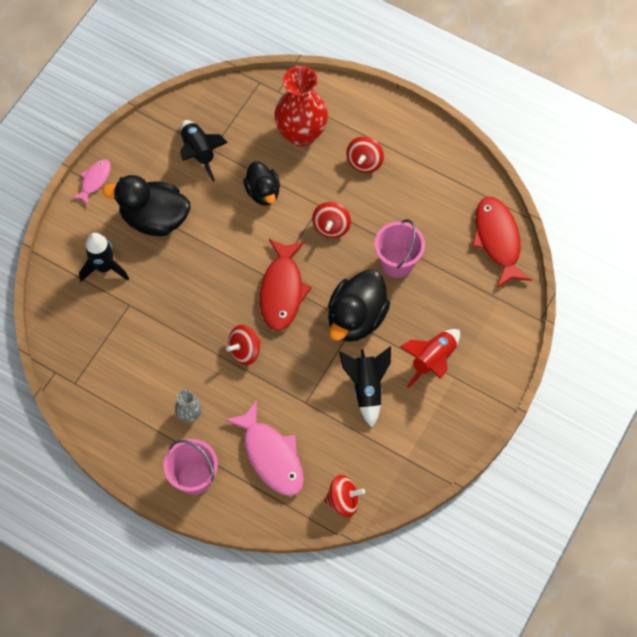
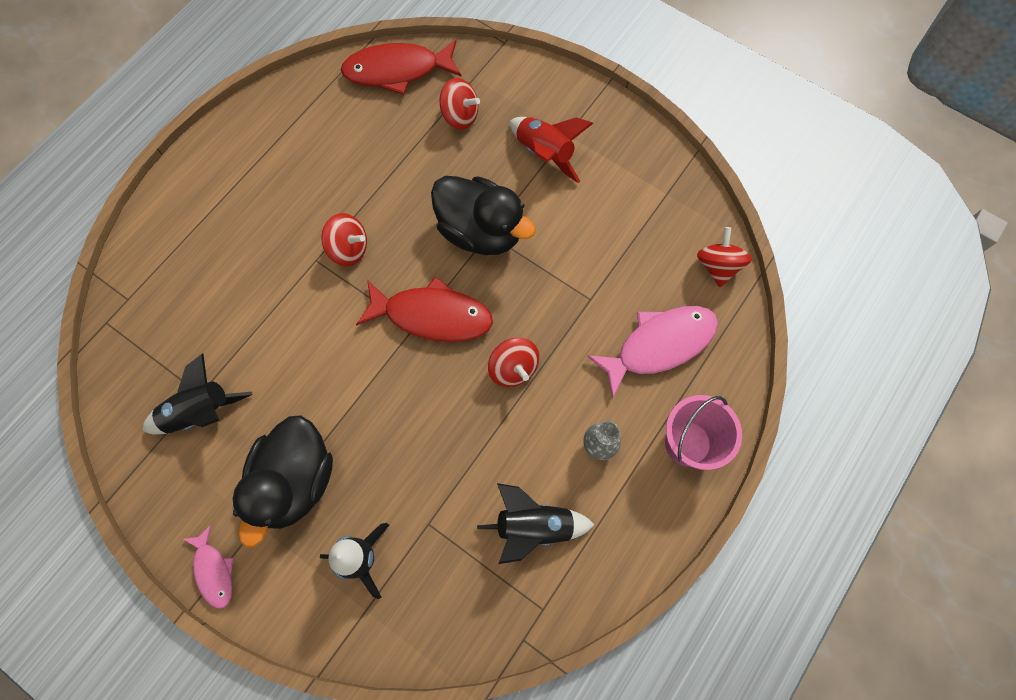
camera: 85 degrees left, 5 degrees up
pink fish [72,159,111,205] -> pink fish turned 150 degrees counterclockwise [183,525,234,609]
black duck [243,161,280,205] -> none
red vase [274,66,328,147] -> none
black rocket [339,346,391,428] -> black rocket moved to [477,483,595,564]
red spinning top [346,137,384,173] -> red spinning top moved to [439,78,480,130]
pink bucket [374,219,425,278] -> none

